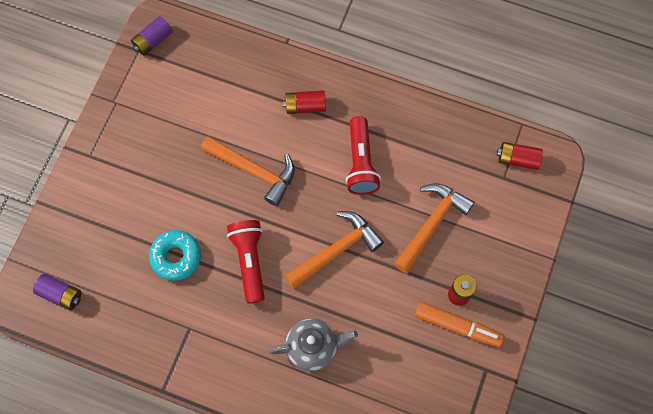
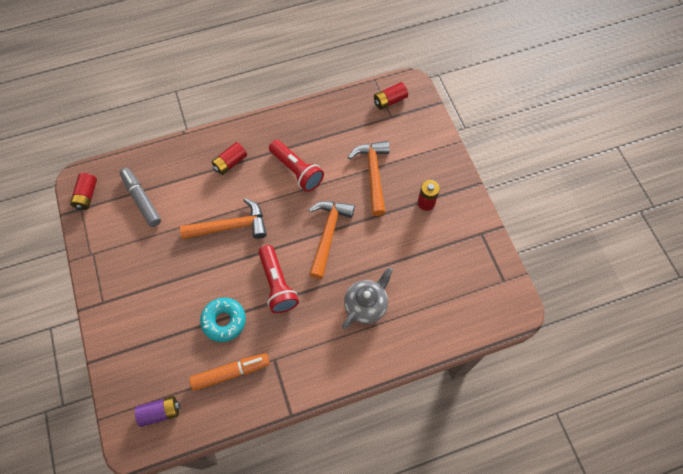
camera: 40 degrees left, 5 degrees down
purple battery [131,16,173,56] -> red battery [70,173,97,210]
red flashlight [227,220,265,303] -> red flashlight turned 150 degrees counterclockwise [258,245,299,313]
orange marker [415,302,504,347] -> orange marker moved to [189,353,270,391]
none -> grey marker [120,168,161,227]

